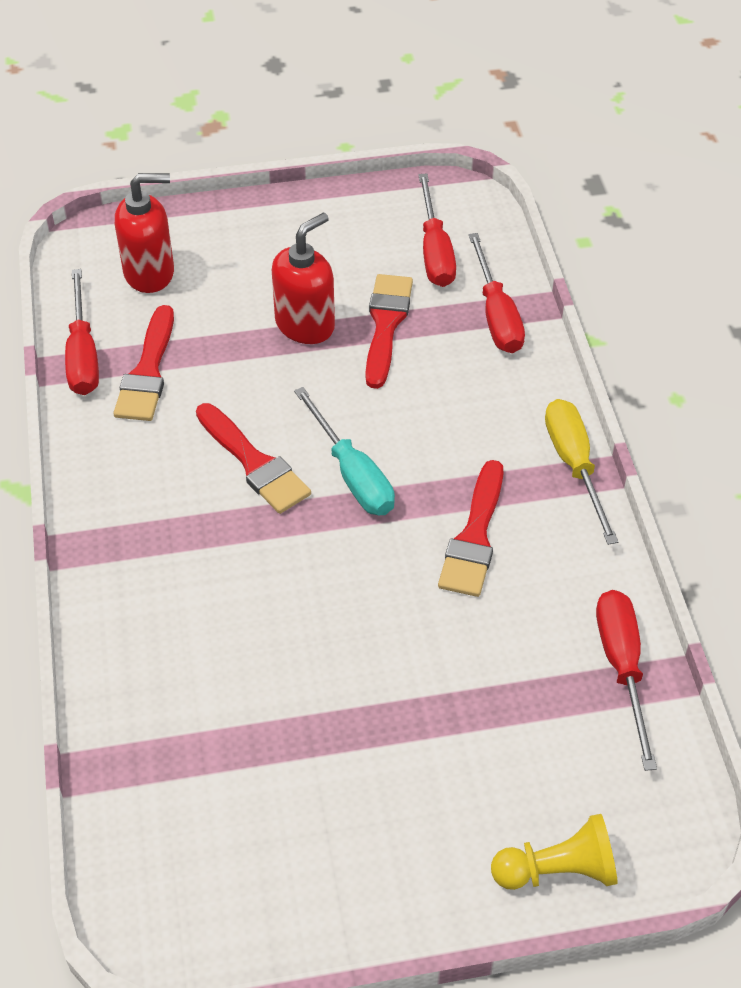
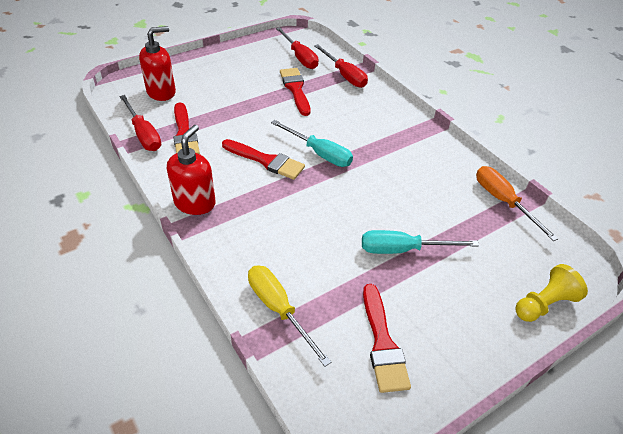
camera: 25 degrees left, 5 degrees down
red soap dispenser [272,213,335,344] -> red soap dispenser moved to [167,125,216,215]
red brush [438,460,503,597] -> red brush moved to [363,284,411,393]
yellow screwdriver [545,399,618,545] -> yellow screwdriver moved to [248,265,331,367]
red screwdriver [596,590,657,771] -> orange screwdriver [476,166,559,241]
none -> turquoise screwdriver [362,230,479,254]

